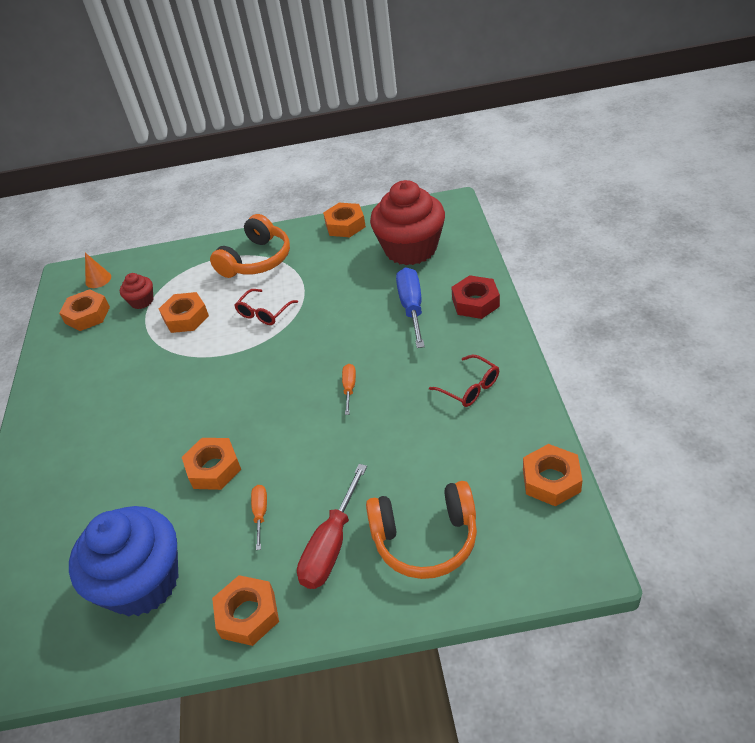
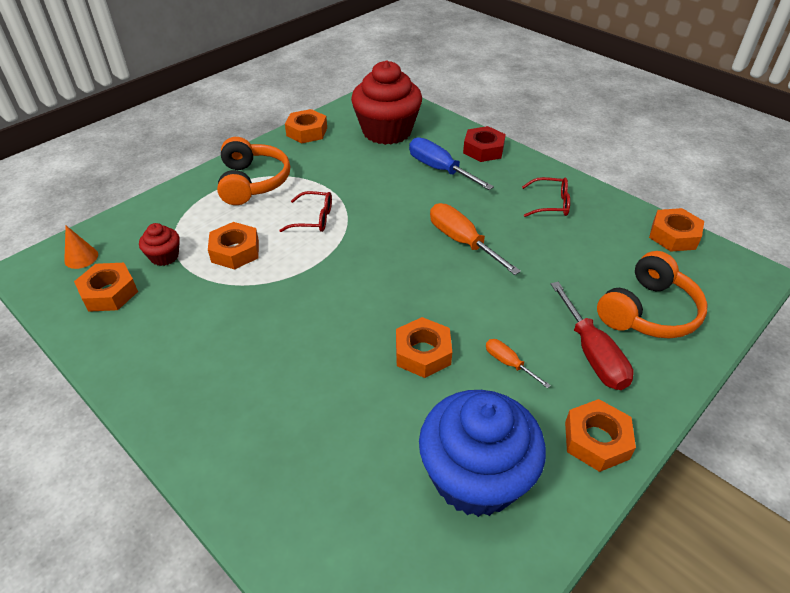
camera: 45 degrees left, 0 degrees up
red glasses [234,289,298,325] -> red glasses turned 75 degrees counterclockwise [279,191,332,232]
orange screwdriver [342,364,356,415] -> orange screwdriver [430,203,521,275], size x1.89

